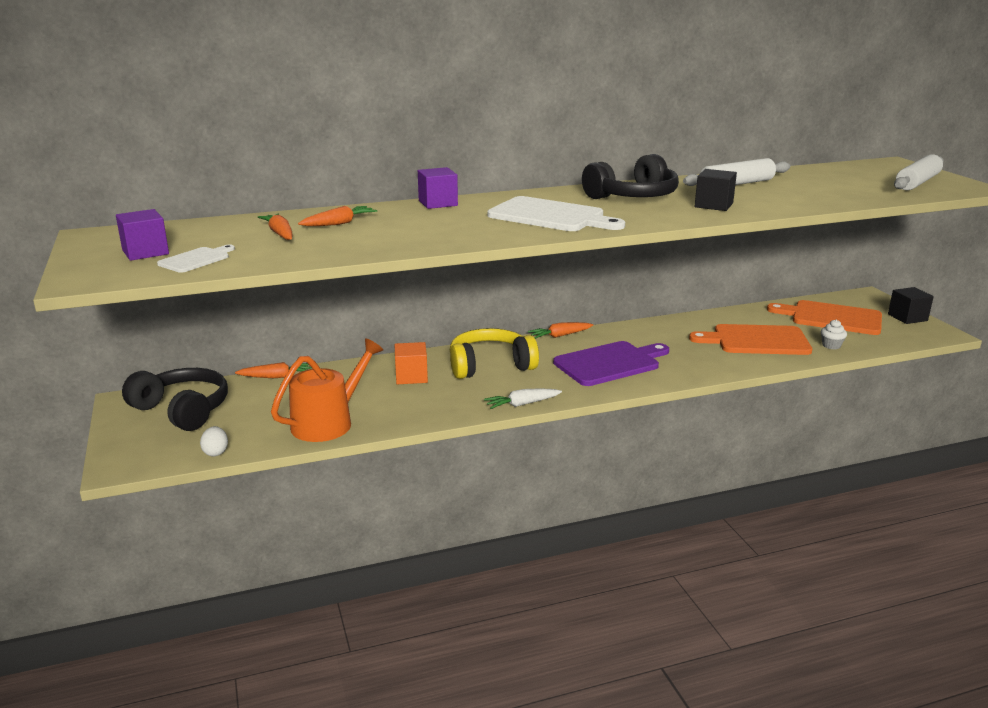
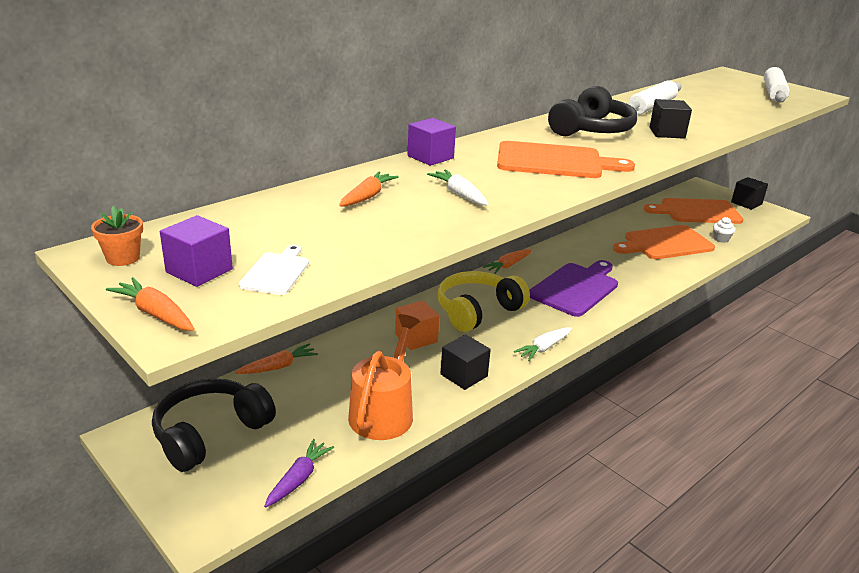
camera: 25 degrees left, 5 degrees up
black headphones [122,368,228,431] -> black headphones turned 60 degrees counterclockwise [152,378,276,472]
white egg [200,426,228,456] -> purple carrot [264,439,334,508]
orange carrot [258,213,293,240] -> orange carrot moved to [106,277,195,331]
white cutting board [487,196,625,231] -> orange cutting board [497,141,635,178]
none -> orange flower pot [91,206,143,266]
none -> white carrot [427,169,489,205]
none -> black cube [440,334,491,390]

